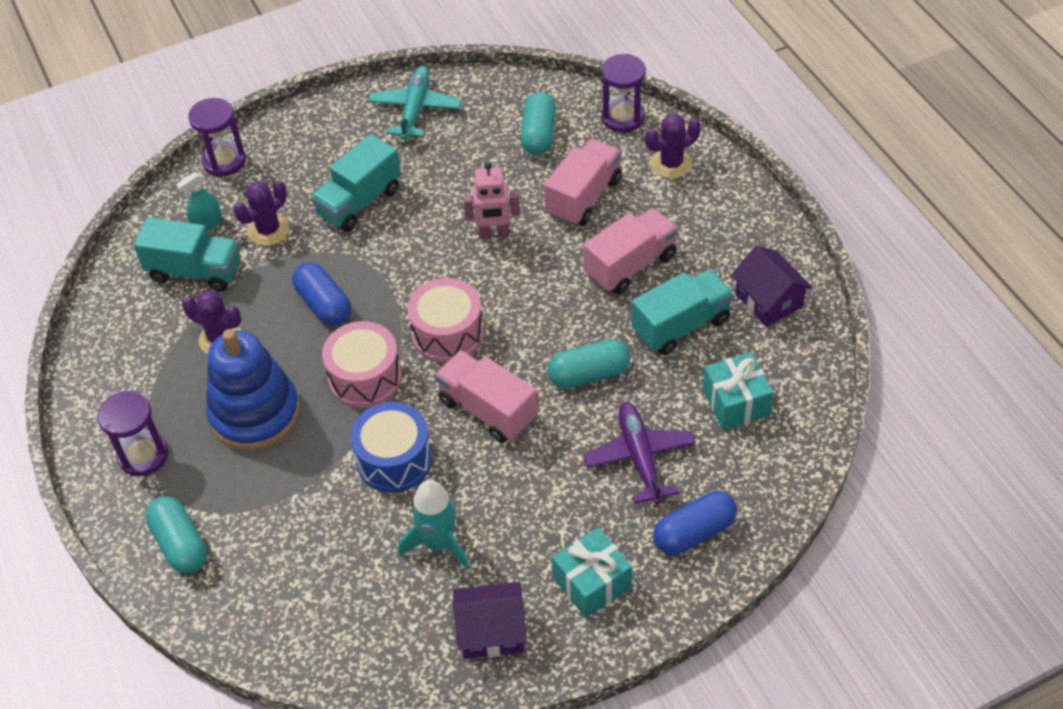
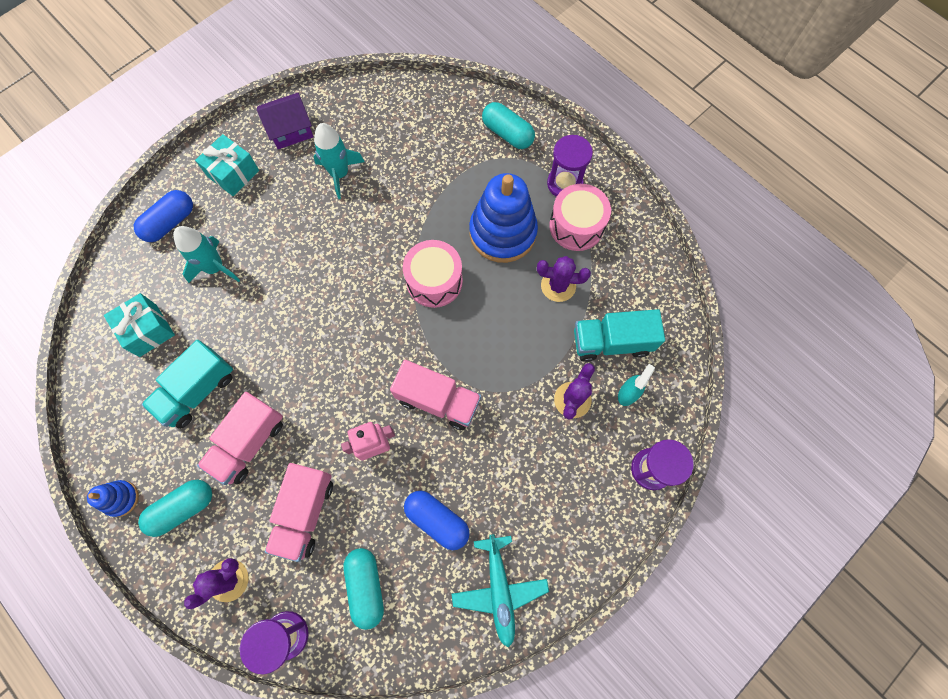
camera: 160 degrees right, 20 degrees up
blue capsule [292,262,352,326] -> blue capsule moved to [404,491,470,550]
turquoise truck [311,134,401,232] -> none
blue drum [350,402,432,493] -> none
pink drum [408,278,484,363] -> pink drum moved to [549,184,611,251]
pink truck [435,350,538,443] -> pink truck moved to [390,360,481,430]
turquoise capsule [547,339,631,388] -> turquoise capsule moved to [138,480,212,537]
purple plane [583,402,696,504] -> turquoise rocket [173,226,240,283]
purple house [731,246,813,327] -> none
none -> blue stacking toy [87,480,139,517]

